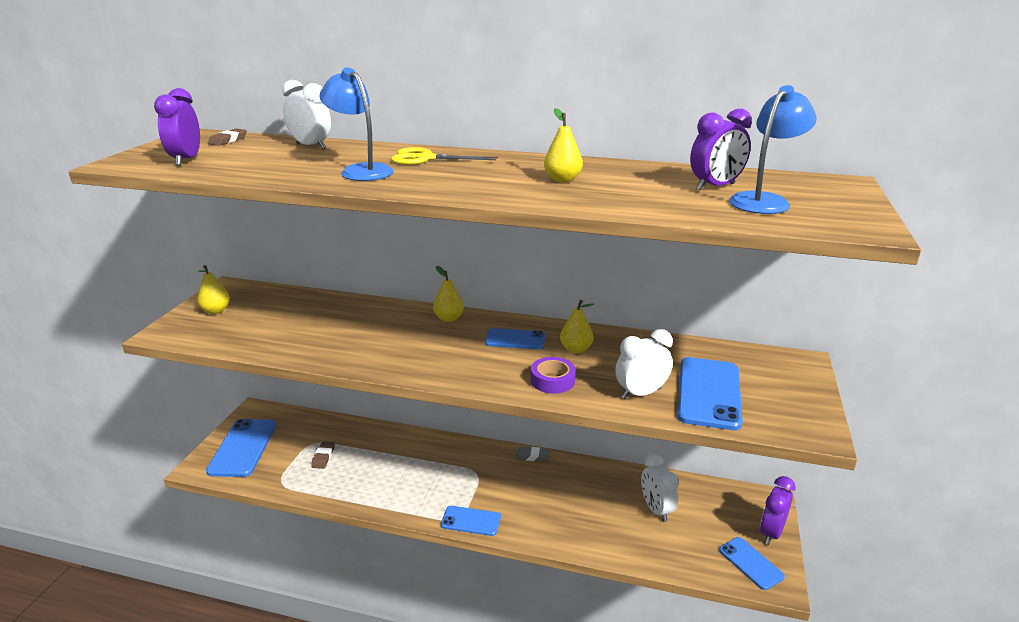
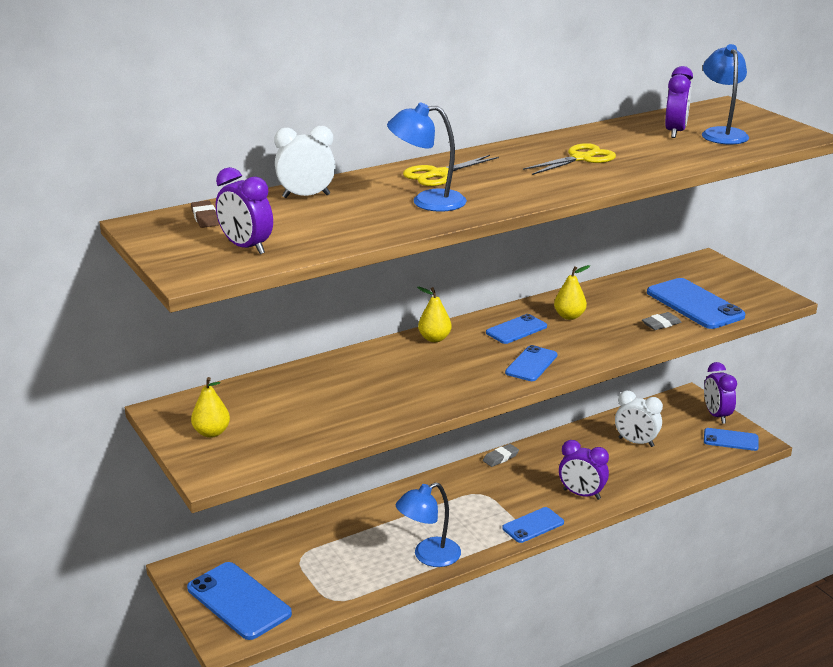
camera: 45 degrees left, 0 degrees up
brown eraser [311,441,335,469] -> none
purple tape [531,357,576,394] -> none
yellow pear [544,108,583,182] -> yellow scissors [523,143,616,175]
white clock [615,329,673,399] -> grey eraser [642,312,681,330]
none -> blue lamp [396,482,461,567]
none -> blue phone [505,345,558,381]
none -> purple clock [559,440,609,500]

